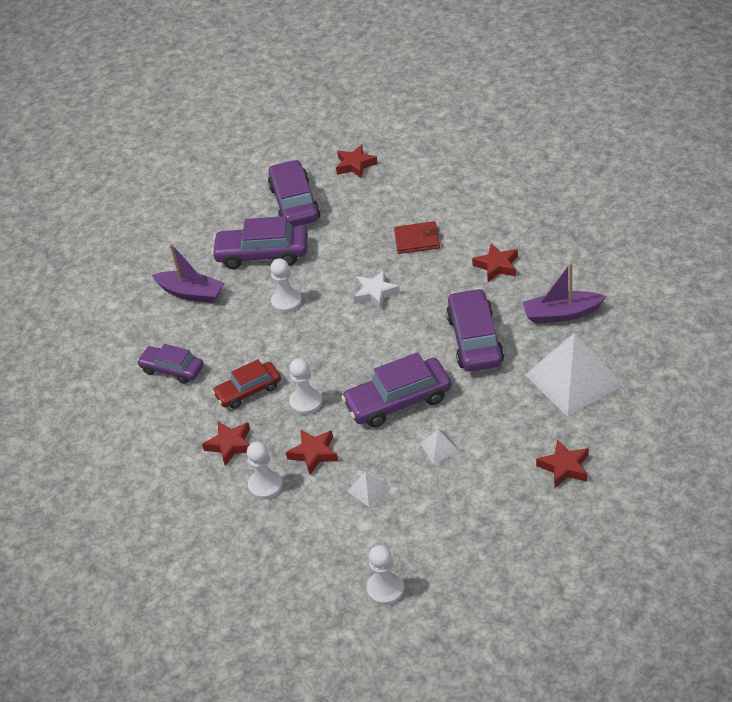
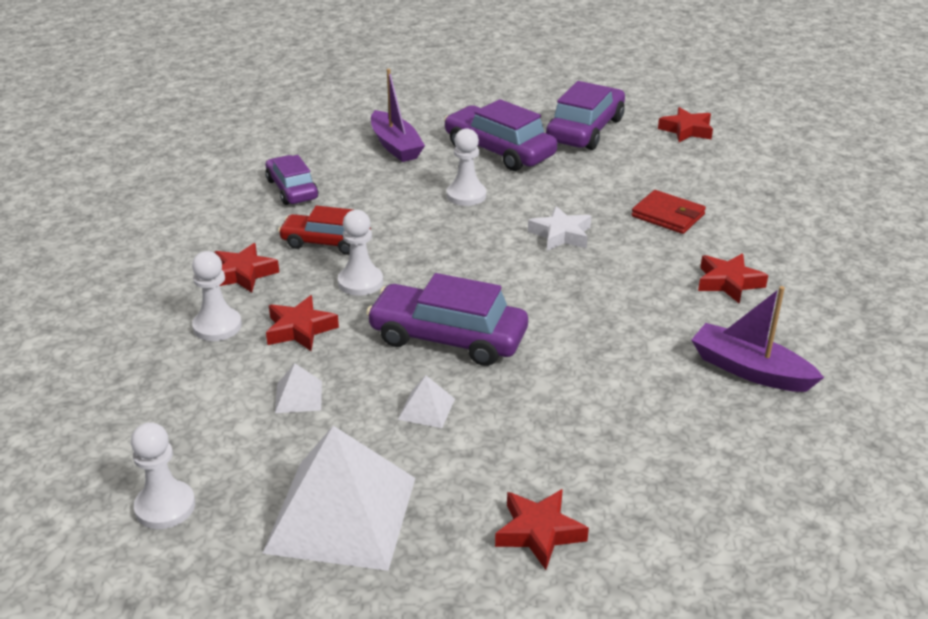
camera: 35 degrees right, 10 degrees down
purple car [446,288,504,372] -> none
white pyramid [525,333,624,417] -> white pyramid moved to [262,426,415,571]

